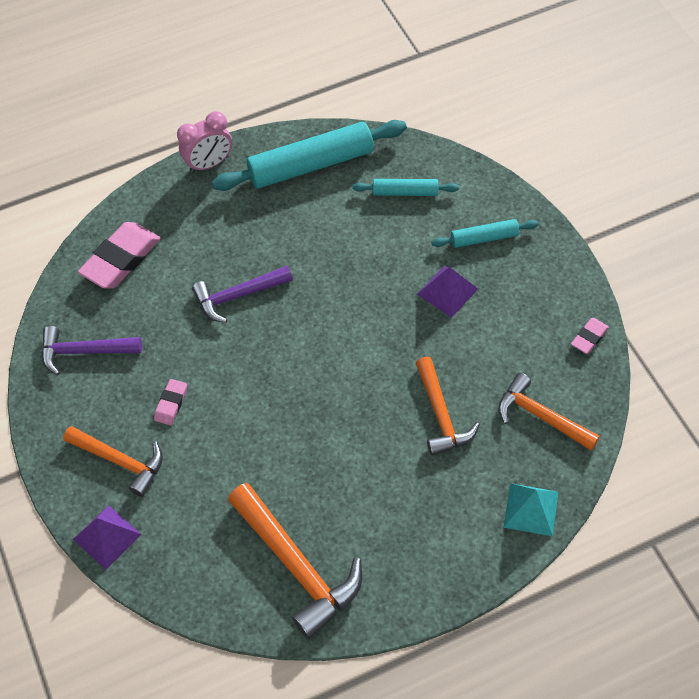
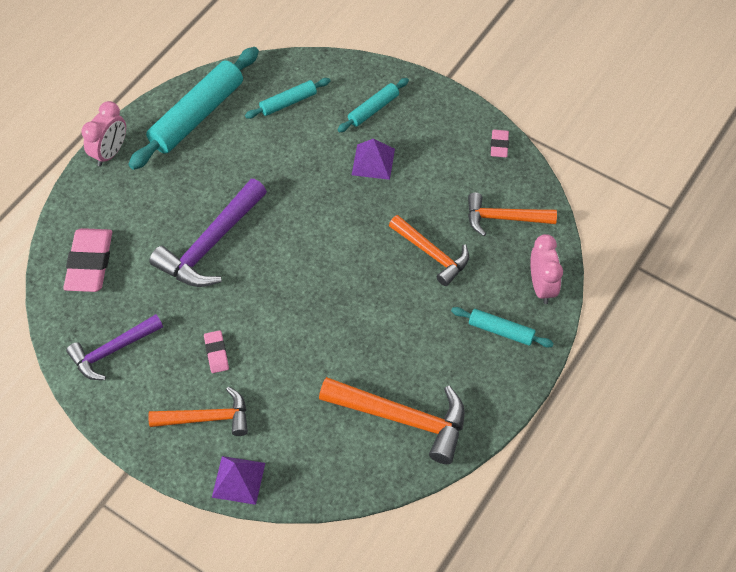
camera: 35 degrees left, 0 degrees up
purple hammer [192,266,293,323] -> purple hammer [149,179,267,287], size x1.51
turquoise pyramid [503,483,558,536] -> pink clock [530,234,563,304]
none -> turquoise rolling pin [451,307,554,348]

